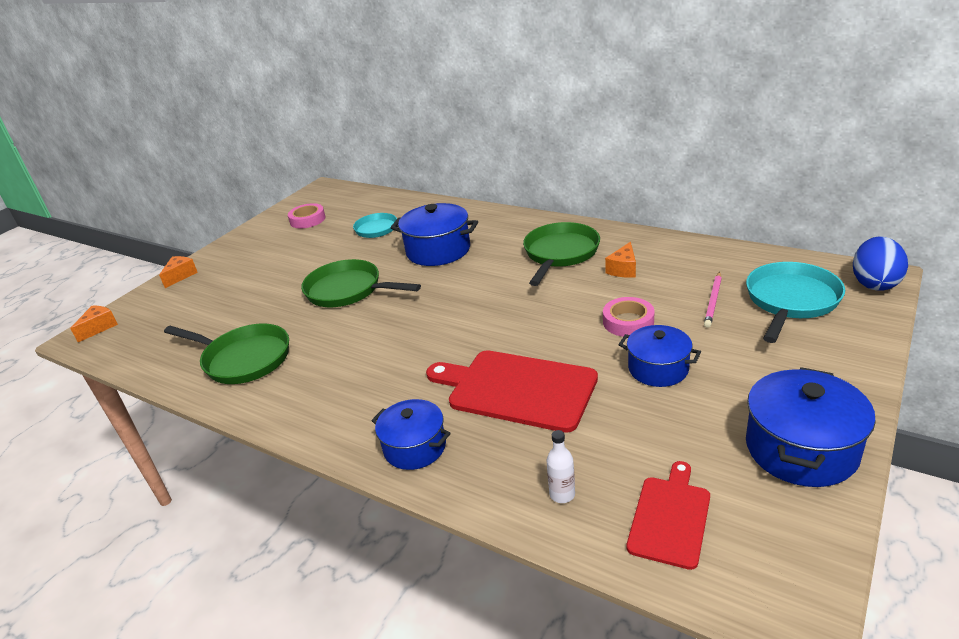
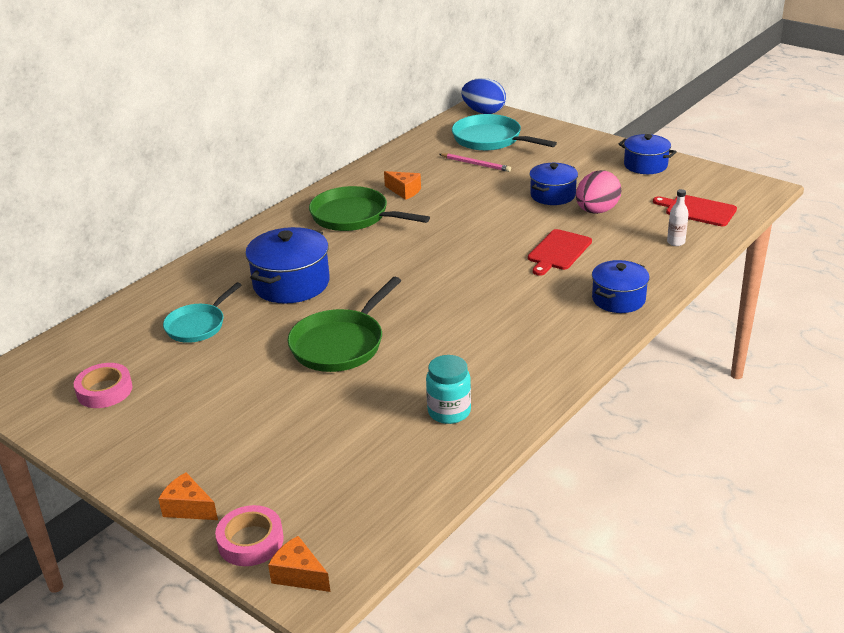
camera: 85 degrees left, 0 degrees up
green pan [164,324,289,384] -> turquoise jar [426,355,471,424]
red cutting board [426,350,598,433] -> red cutting board [528,229,592,276], size x0.59
pink tape [603,297,654,337] -> pink tape moved to [215,505,284,566]
blue pot [746,367,876,487] -> blue pot [619,134,677,174], size x0.66
none -> pink egg [576,170,621,214]

